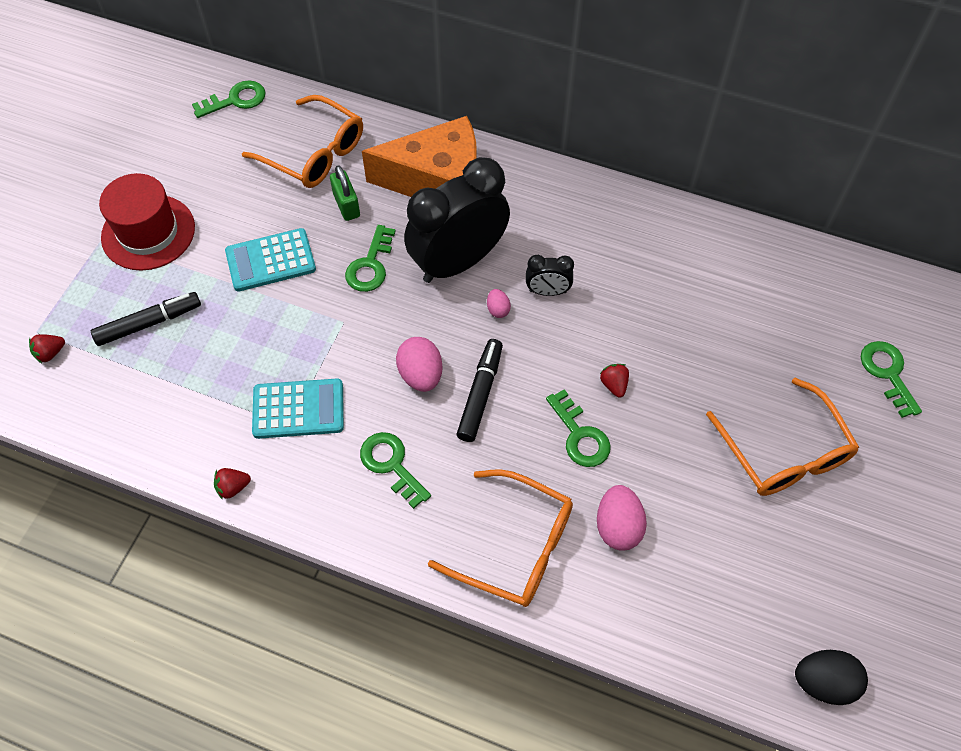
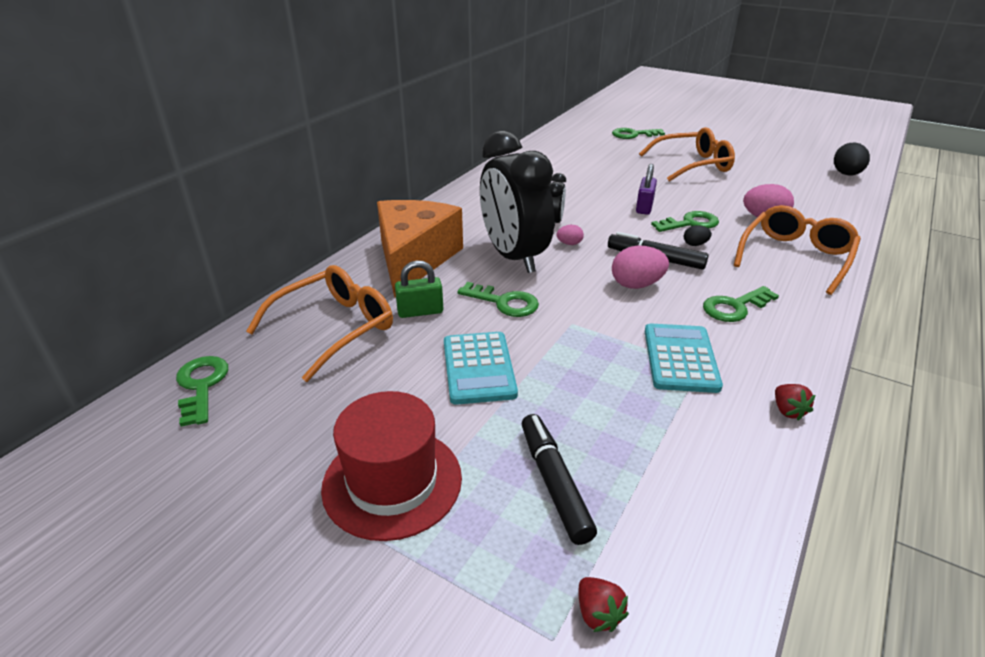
camera: 80 degrees left, 25 degrees down
red strawberry [600,364,629,398] -> purple padlock [636,164,657,215]
none -> black egg [684,225,712,246]

